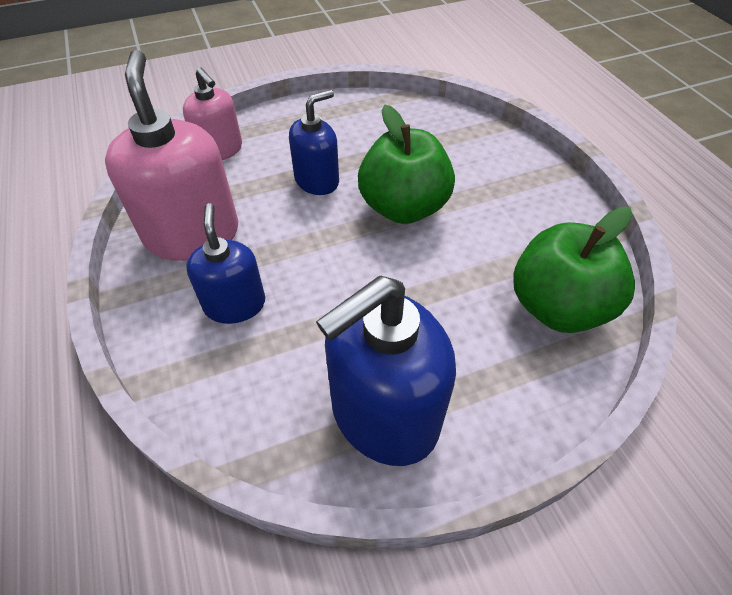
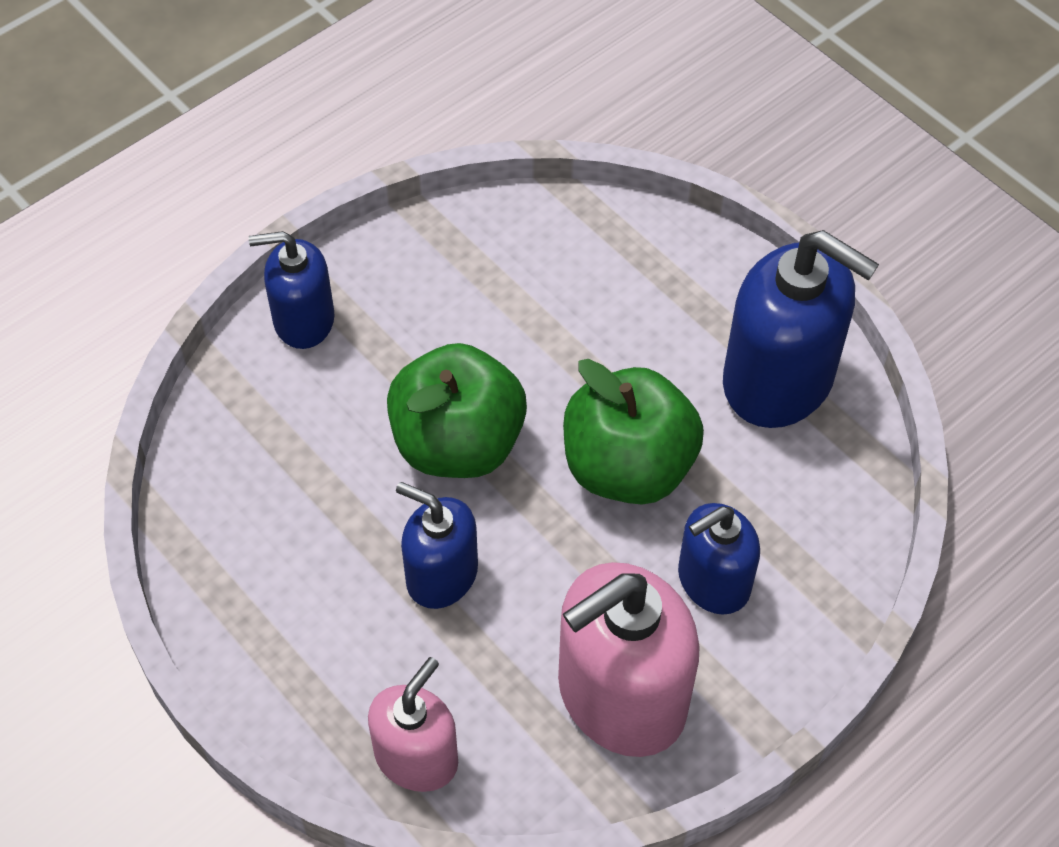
camera: 110 degrees left, 5 degrees up
green apple [513,207,635,333] -> green apple moved to [563,359,704,504]
none -> blue soap dispenser [249,231,335,349]

